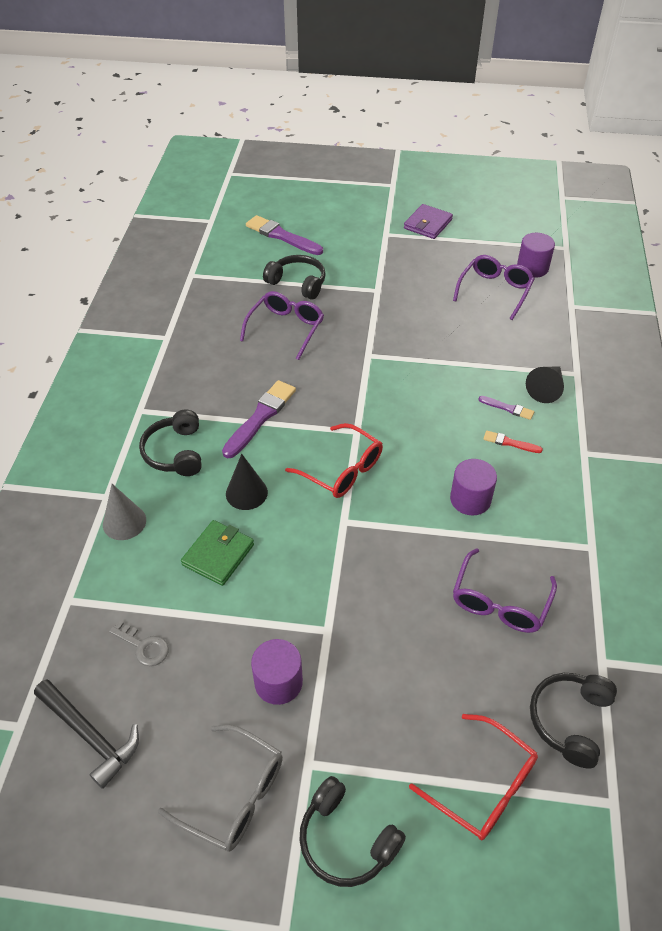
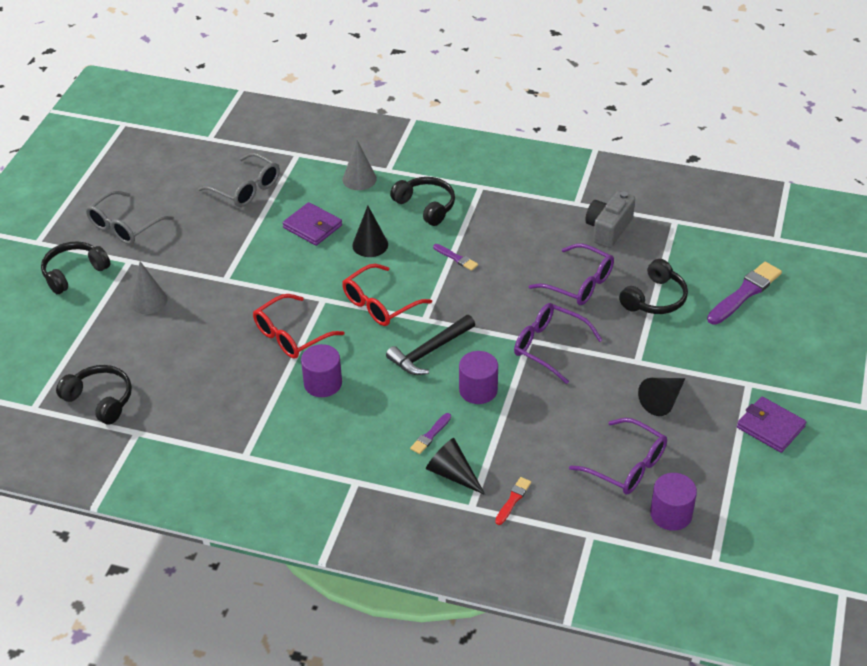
camera: 100 degrees right, 5 degrees down
black hammer [34,679,139,789] -> black hammer moved to [386,315,475,375]
grey key [109,620,169,666] -> grey glasses [198,153,280,207]
black headphones [139,410,202,476] -> black headphones turned 45 degrees clockwise [390,177,455,226]
green wallet [181,520,254,586] -> purple wallet [283,202,342,246]
purple brush [222,380,296,458] -> purple brush [433,244,478,271], size x0.52
purple cylinder [251,639,303,705] -> purple cylinder moved to [459,351,498,404]
red glasses [409,714,538,840] -> red glasses moved to [253,294,345,359]
purple glasses [453,548,557,633] -> purple glasses moved to [514,303,602,384]
red brush [483,431,543,453] -> red brush moved to [495,477,531,525]
none -> grey cone [130,262,167,314]
none -> grey camera [585,191,635,248]
none -> black cone [638,378,685,416]

